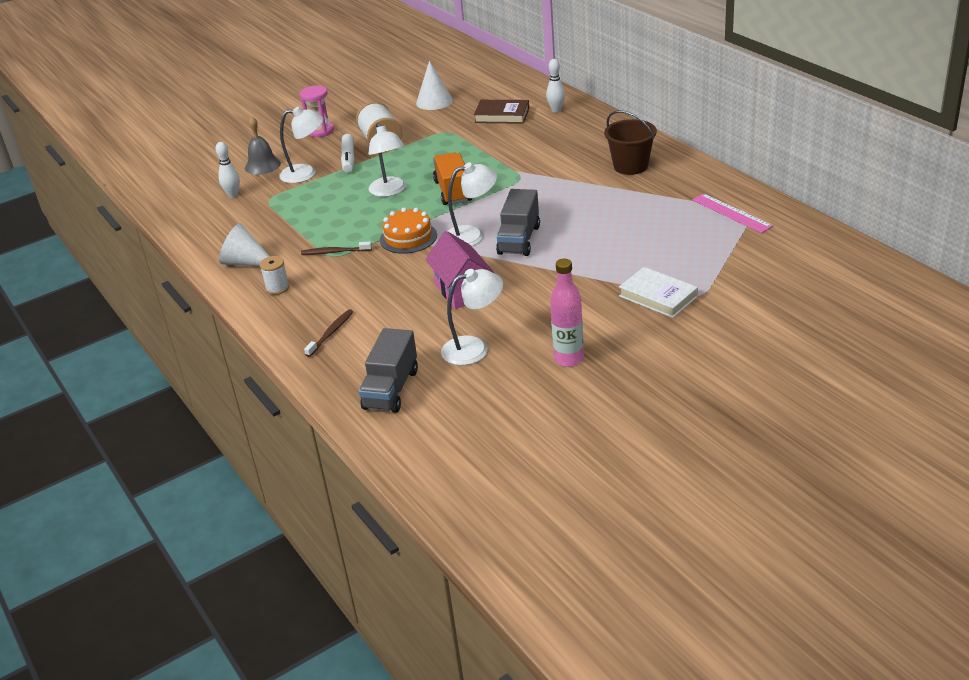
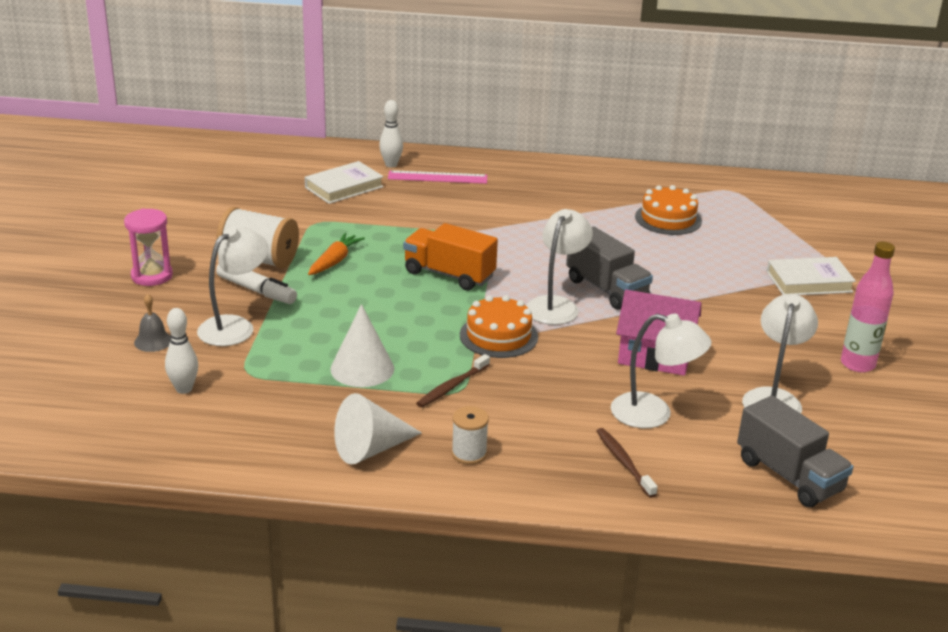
camera: 55 degrees left, 5 degrees down
grey bell [245,116,281,175] -> grey bell [134,294,171,352], size x0.65
white lamp [369,123,406,197] -> white lamp moved to [611,314,712,428]
white cone [416,60,453,110] -> white cone moved to [331,304,394,387]
brown book [474,100,529,124] -> white book [305,161,384,204]
brown bucket [604,110,657,175] -> none
pink ruler [692,193,773,233] -> pink ruler moved to [388,170,487,184]
none -> orange carrot [308,233,365,275]
none -> orange cake [635,185,702,235]

